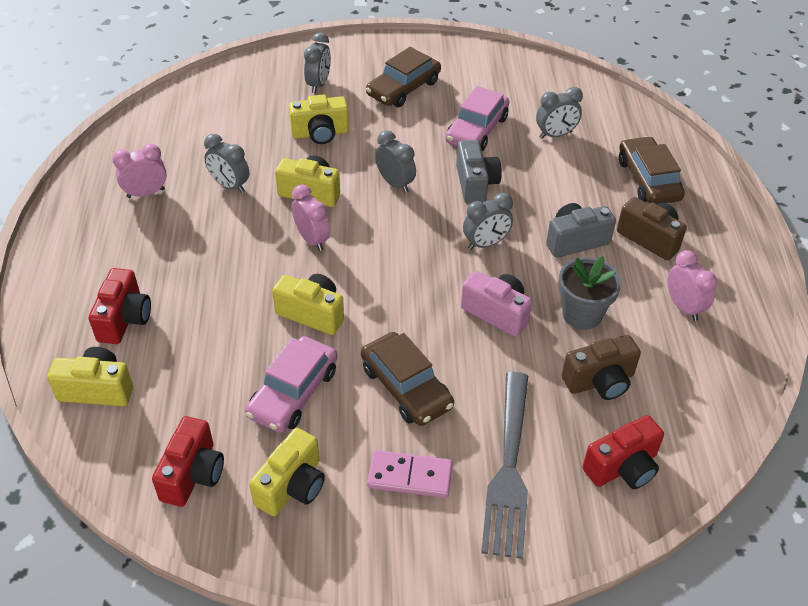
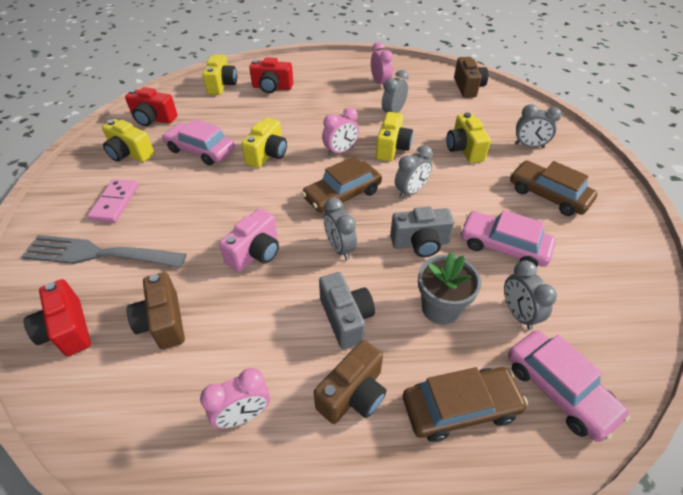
camera: 90 degrees right, 0 degrees up
brown car [361,332,454,426] -> brown car moved to [302,156,382,213]
grey flower pot [559,256,622,330] -> grey flower pot moved to [418,252,481,325]
none -> brown camera [454,57,488,98]
none -> pink car [508,330,630,442]

